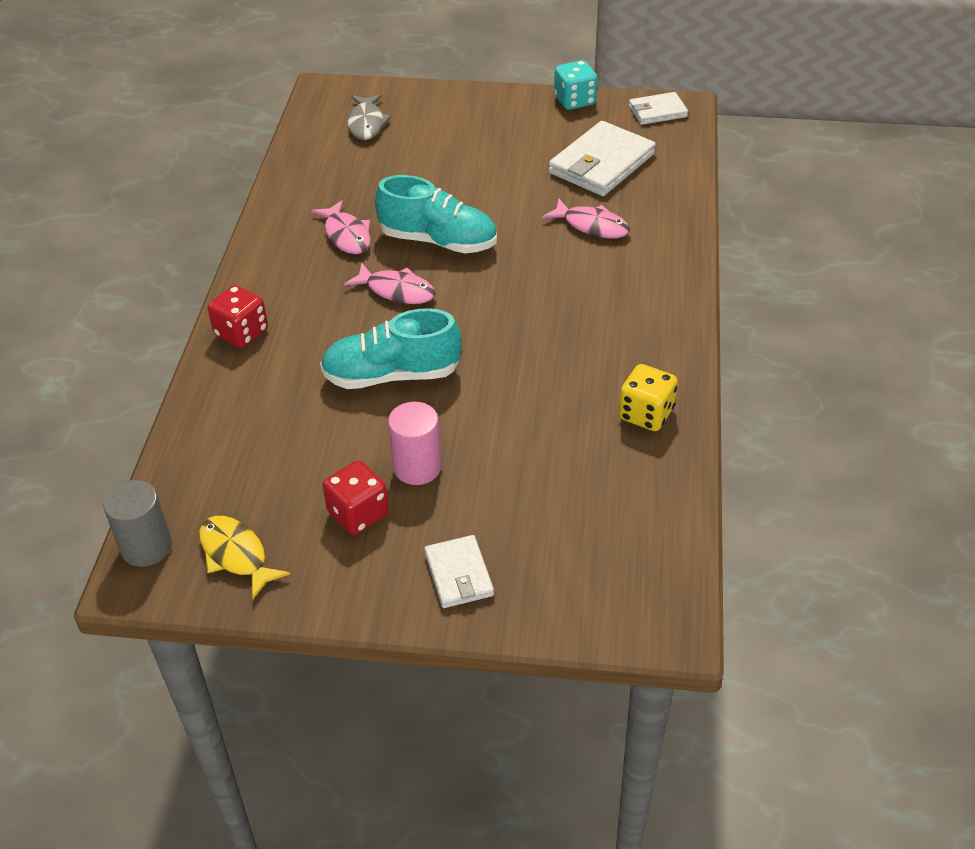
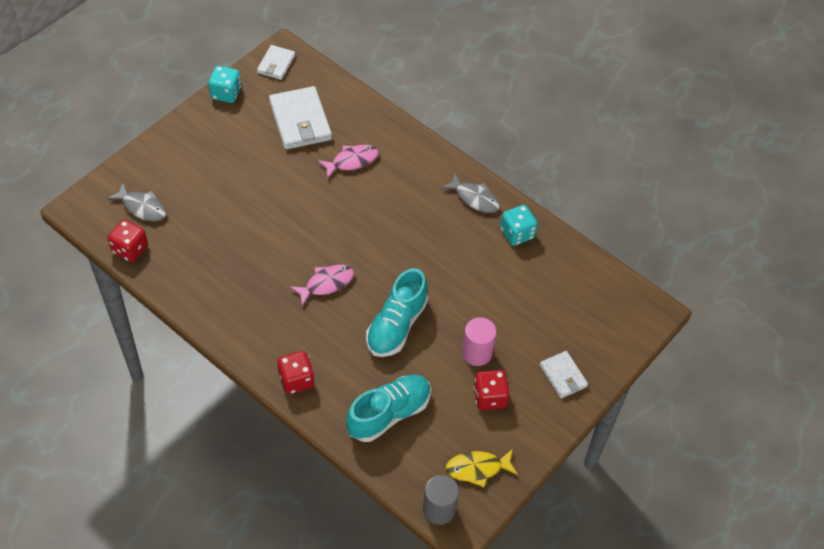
camera: 60 degrees left, 10 degrees up
pink fish [311,200,371,254] -> none
turquoise shoe [375,175,497,253] -> turquoise shoe moved to [346,375,431,442]
white wallet [424,535,494,608] -> white wallet turned 45 degrees clockwise [540,351,588,398]
yellow dice [619,364,678,431] -> turquoise dice [500,205,538,246]
none -> red dice [107,219,148,262]
none -> grey fish [441,173,500,213]

